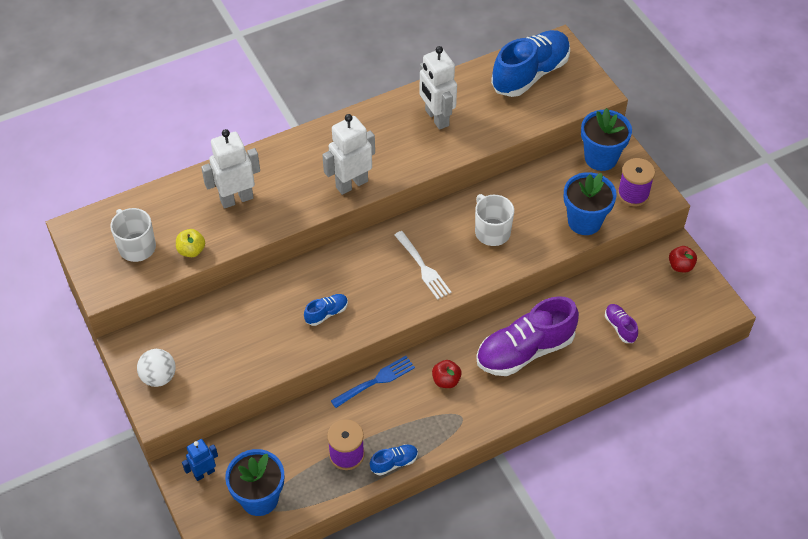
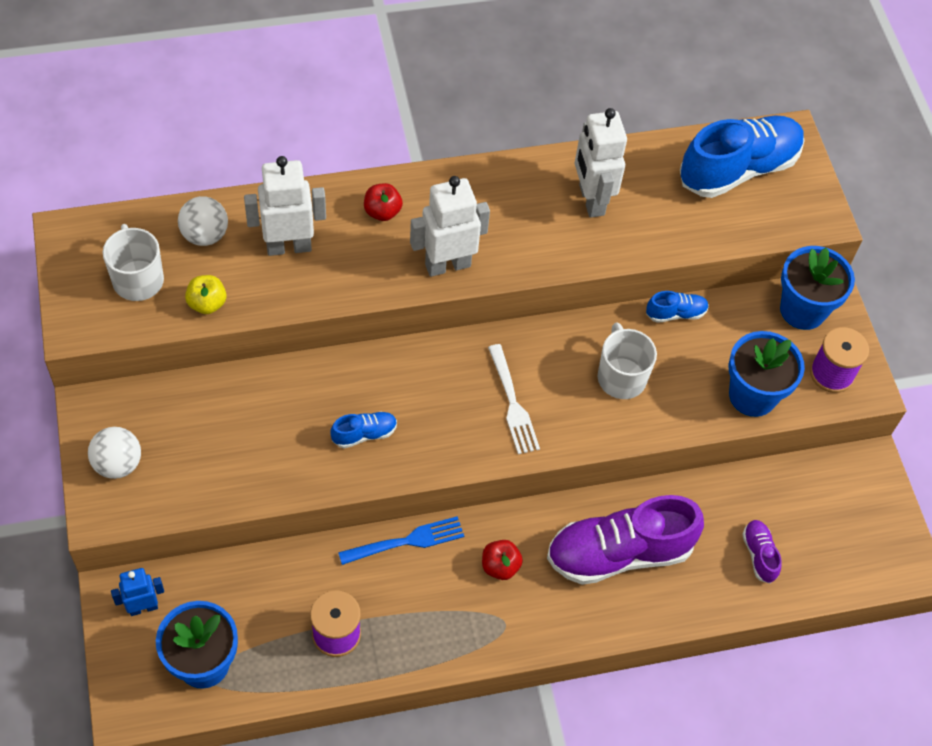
camera: 10 degrees right, 5 degrees up
blue shoe [370,444,418,476] -> blue shoe moved to [646,291,709,323]
red apple [669,246,697,273] -> red apple moved to [364,183,403,221]
none -> white ball [178,196,228,246]

